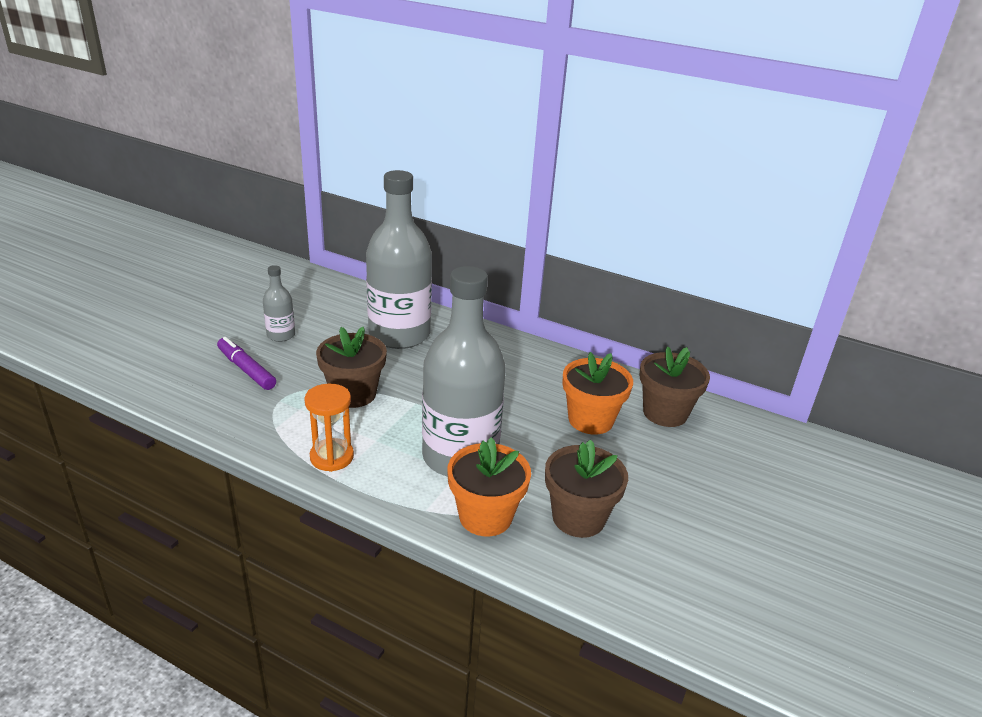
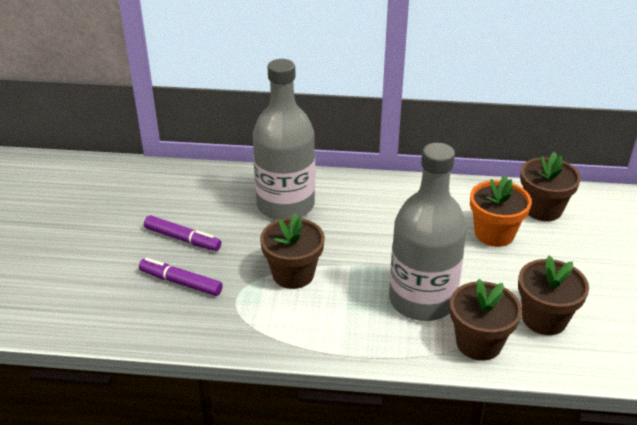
camera: 20 degrees left, 5 degrees up
grey bottle [263,265,295,342] -> purple marker [144,215,221,251]
orange hourglass [304,383,354,472] -> none
orange flower pot [447,437,531,536] -> brown flower pot [450,279,522,361]

